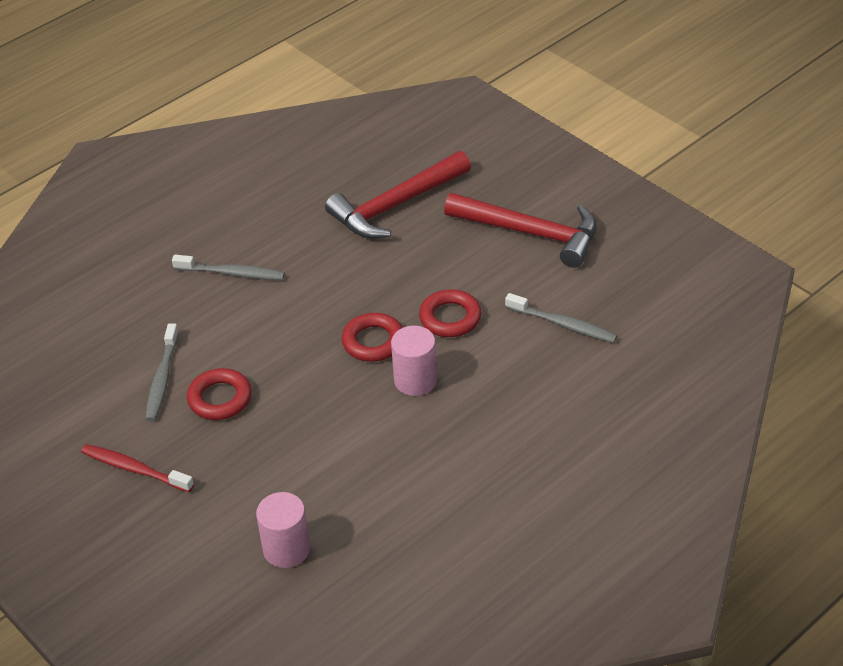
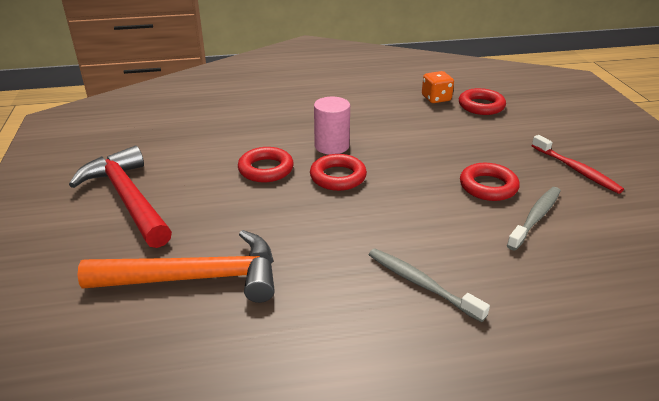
camera: 150 degrees left, 10 degrees down
pink cylinder [256,492,310,568] -> red ring [459,88,506,115]
red hammer [325,151,471,239] -> orange hammer [77,230,275,303]
grey toothbrush [505,293,617,343] -> none
none -> orange dice [422,71,454,103]

